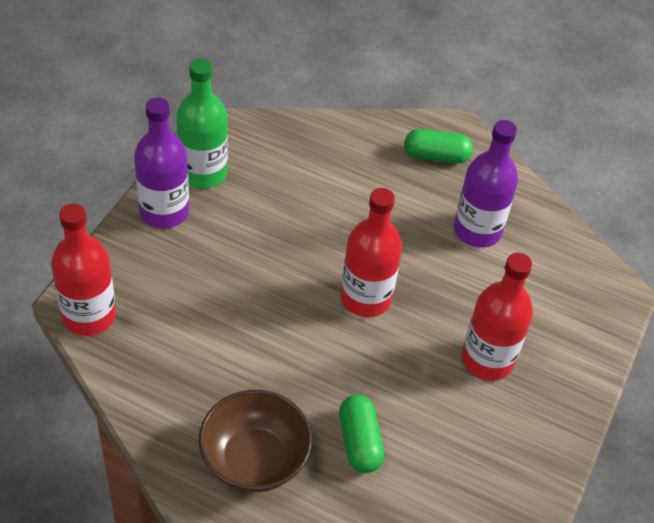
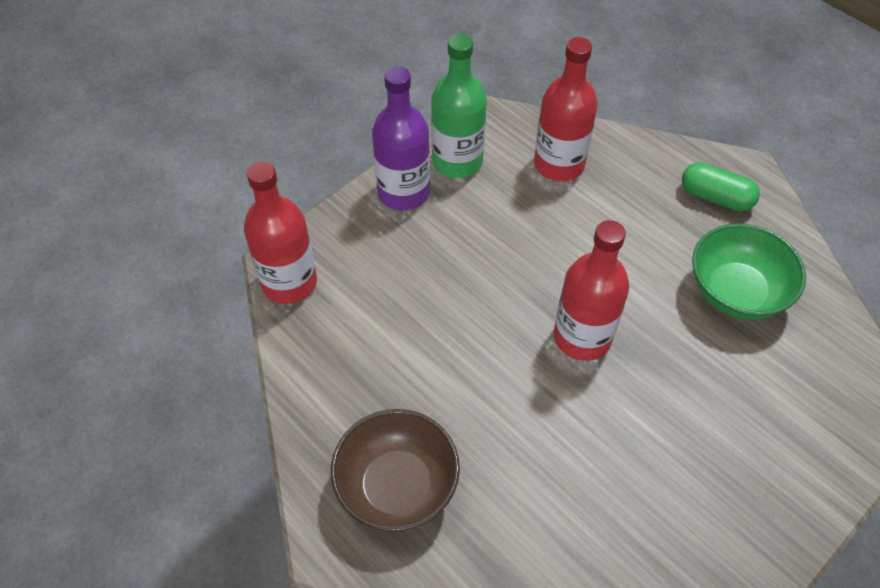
camera: 25 degrees right, 5 degrees up
green capsule [339,395,384,473] -> none
purple bottle [454,120,518,248] -> green bowl [692,223,806,320]
red bottle [462,253,533,381] -> red bottle moved to [534,37,598,181]

